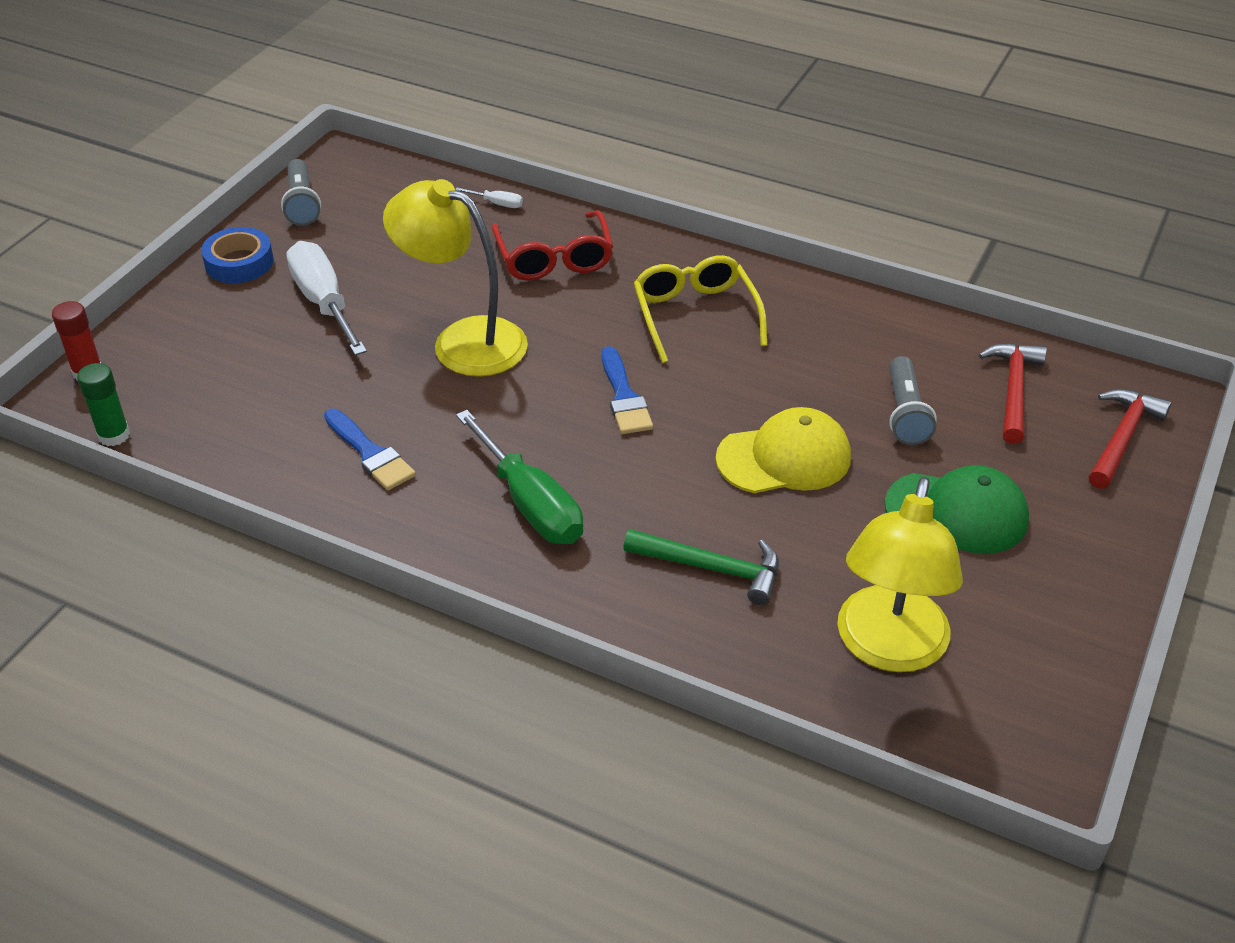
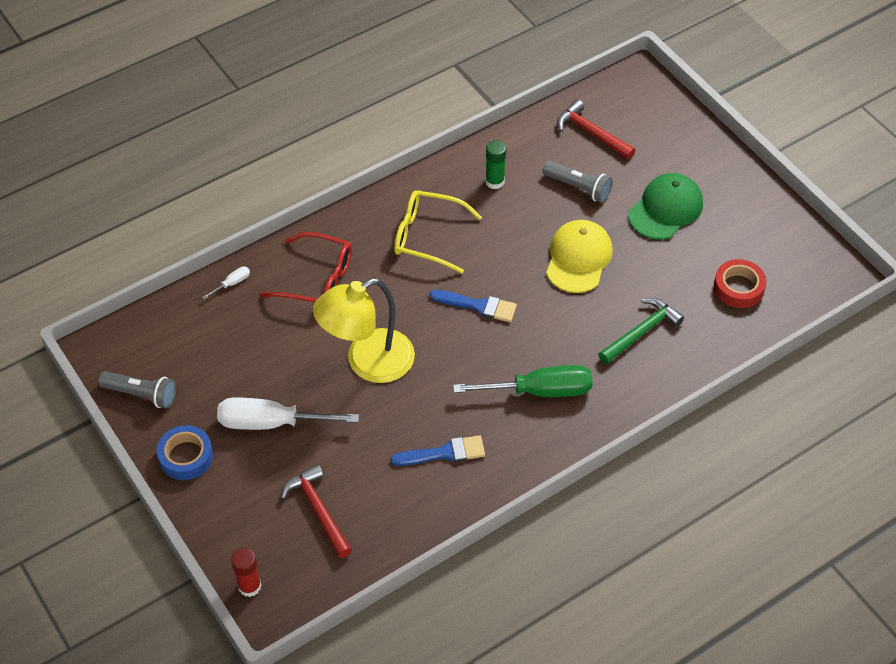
camera: 60 degrees left, 10 degrees up
green glue stick [77,363,130,446] -> green glue stick moved to [485,140,507,189]
yellow lamp [837,477,963,672] -> red tape [714,259,766,308]
red hammer [1089,389,1172,489] -> red hammer moved to [281,464,352,558]

